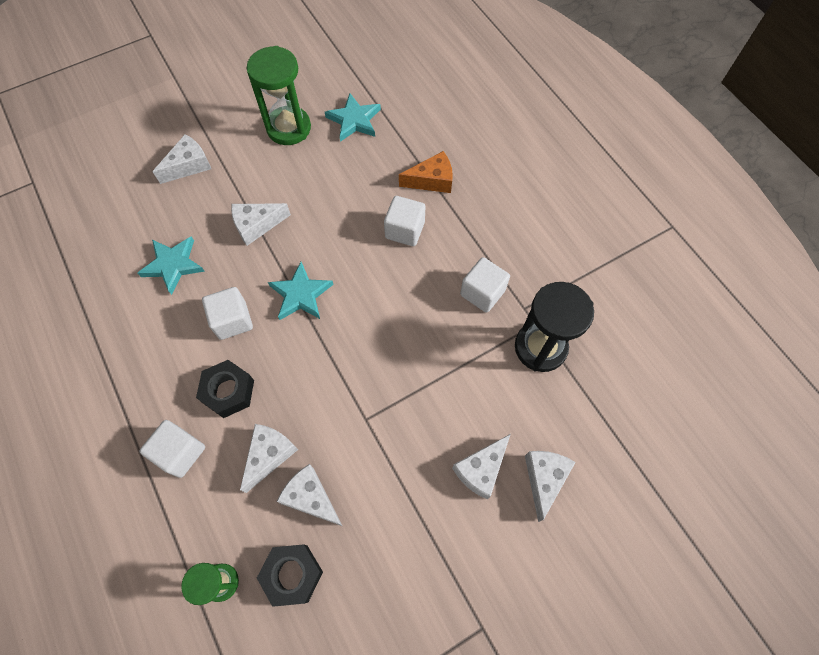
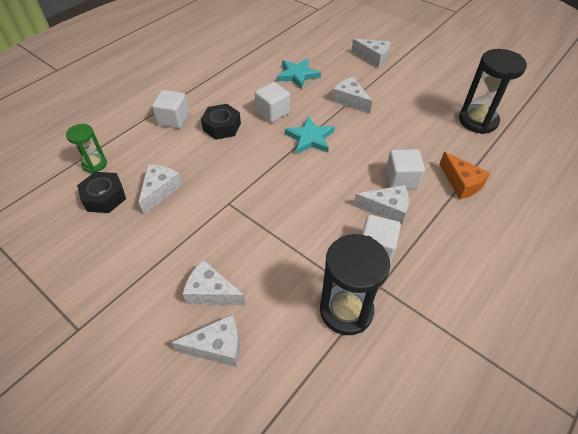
camera: 70 degrees right, 15 degrees down
white cheese [240,424,298,493] -> white cheese moved to [354,185,409,225]
green hourglass [246,46,311,145] -> none
turquoise star [325,93,381,142] -> black hourglass [459,49,527,134]

